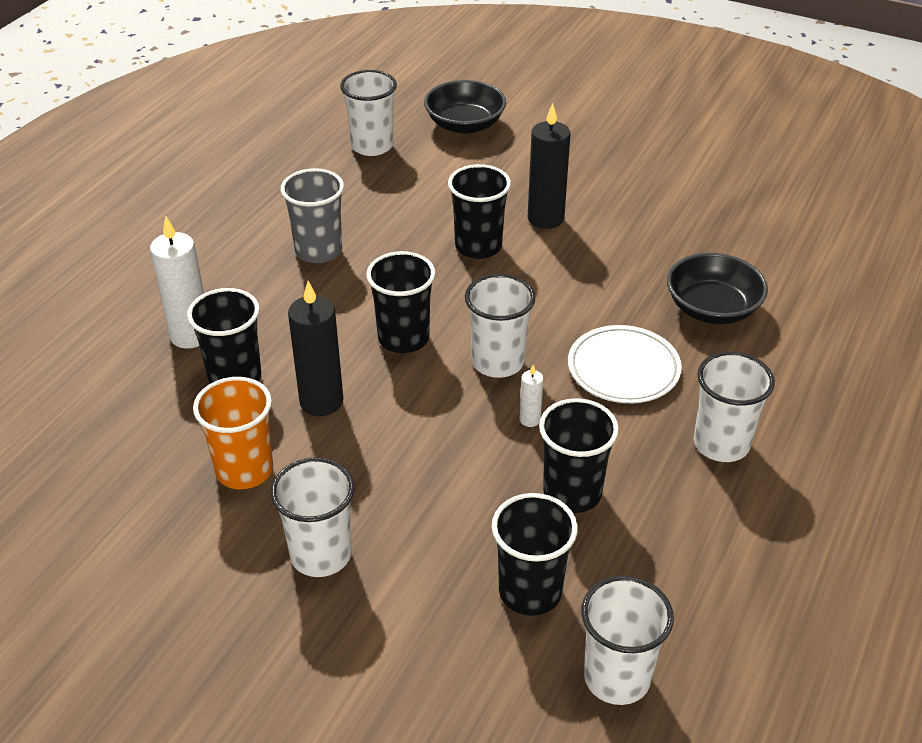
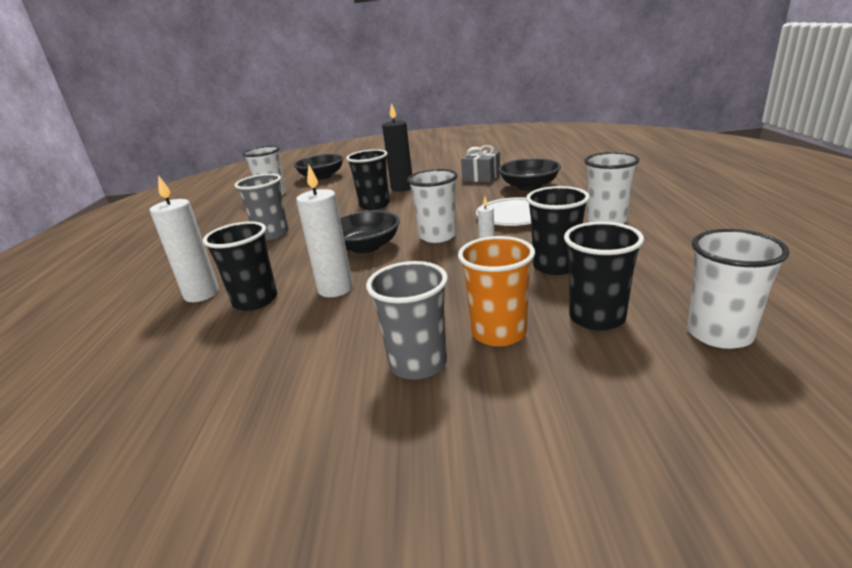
camera: 25 degrees left, 15 degrees down
orange cup [193,377,273,489] -> orange cup moved to [458,236,535,347]
white cup [271,457,354,577] -> grey cup [366,261,448,380]
black candle [288,281,343,416] -> white candle [296,165,353,297]
black cup [366,251,435,353] -> black bowl [340,210,400,253]
none -> grey gift [461,145,500,182]

